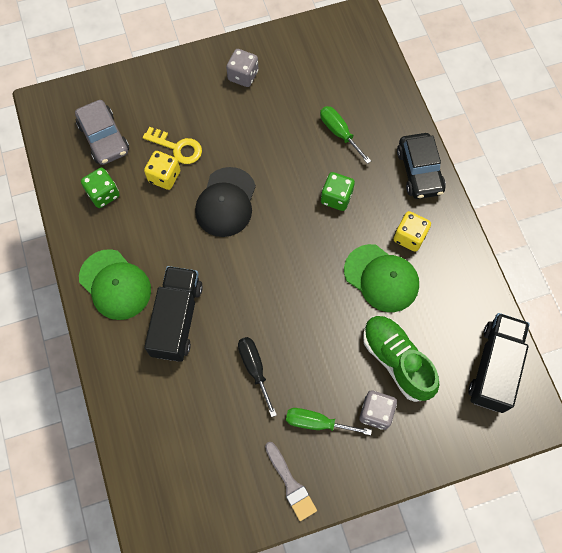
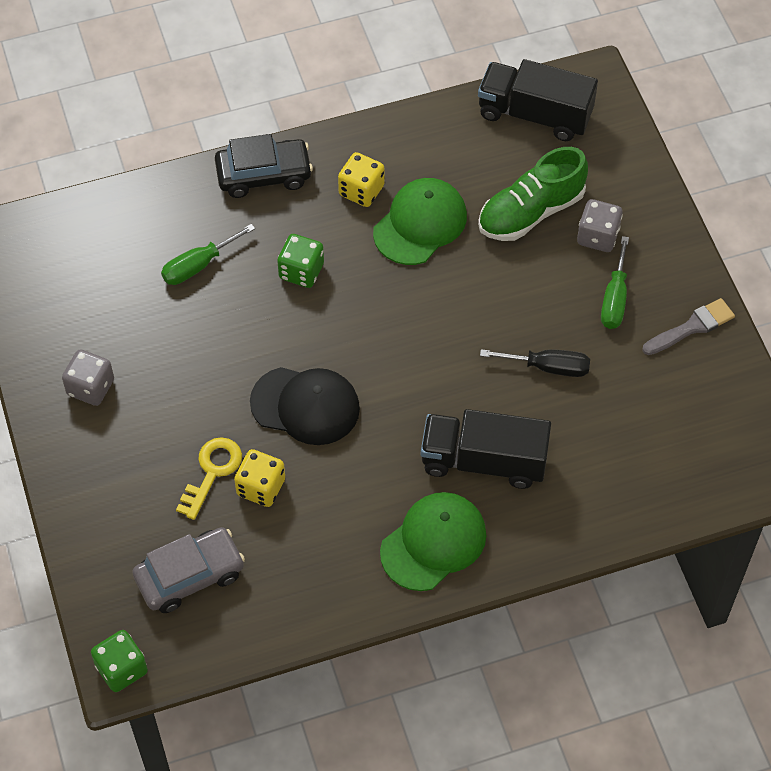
camera: 90 degrees left, 10 degrees down
green dice [81,168,120,208] -> green dice moved to [91,630,148,692]
black screwdriver [238,337,277,417] -> black screwdriver turned 150 degrees counterclockwise [480,349,590,377]

